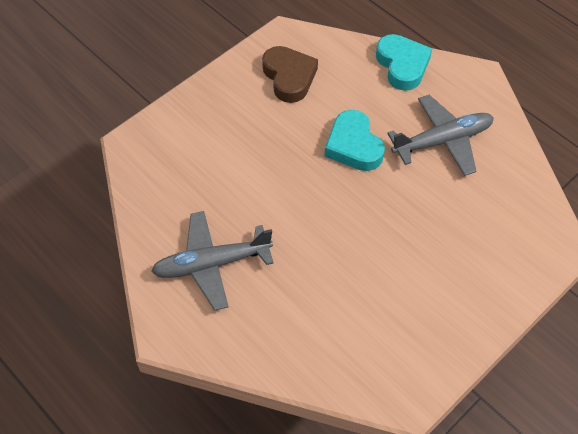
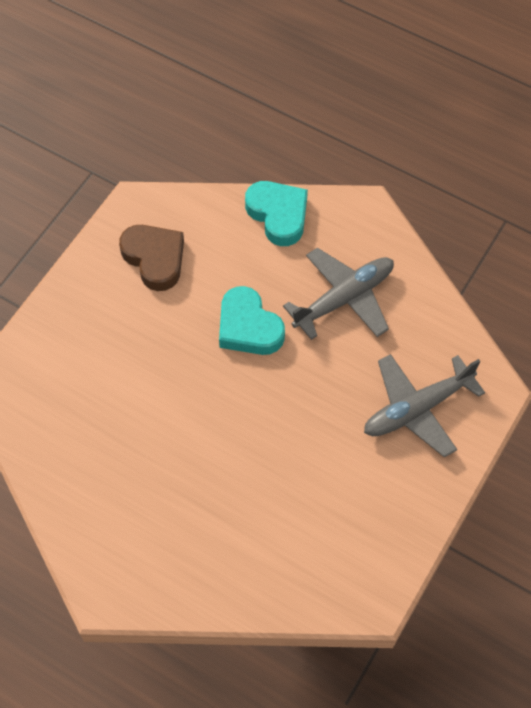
camera: 15 degrees left, 5 degrees up
grey plane [151,211,274,311] -> grey plane moved to [364,354,485,457]

